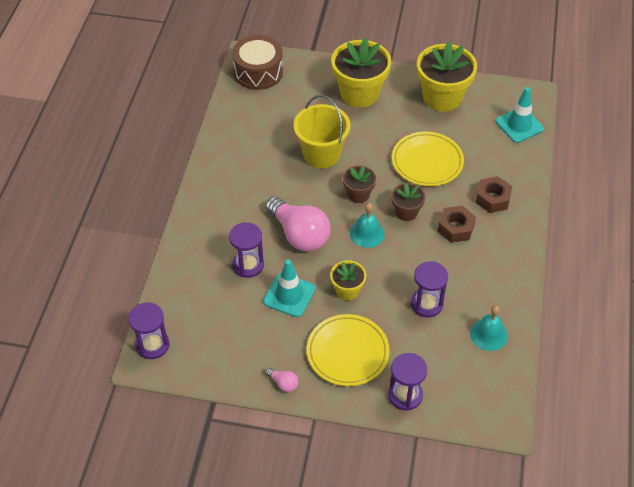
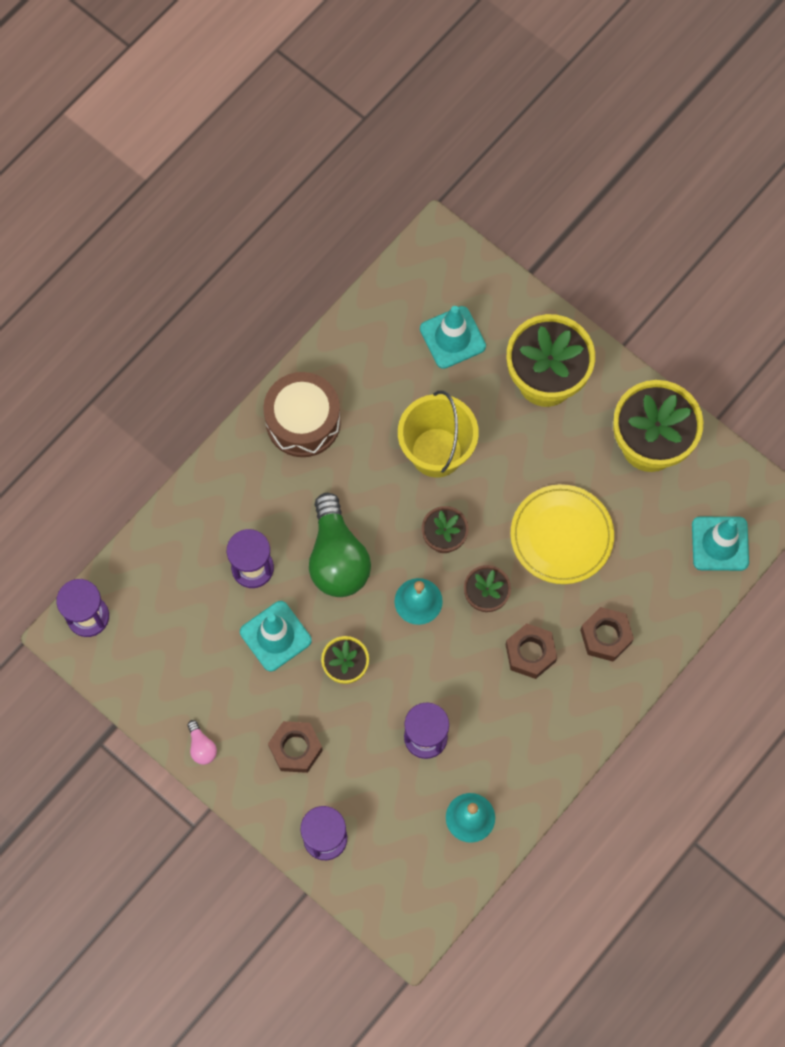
camera: 30 degrees right, 20 degrees up
brown drum [232,35,283,90] -> brown drum moved to [263,372,341,457]
pink light bulb [265,197,331,252] -> green light bulb [309,493,371,597]
yellow plate [307,314,390,386] -> brown nut [268,721,323,773]
none -> turquoise traffic cone [420,306,486,369]

